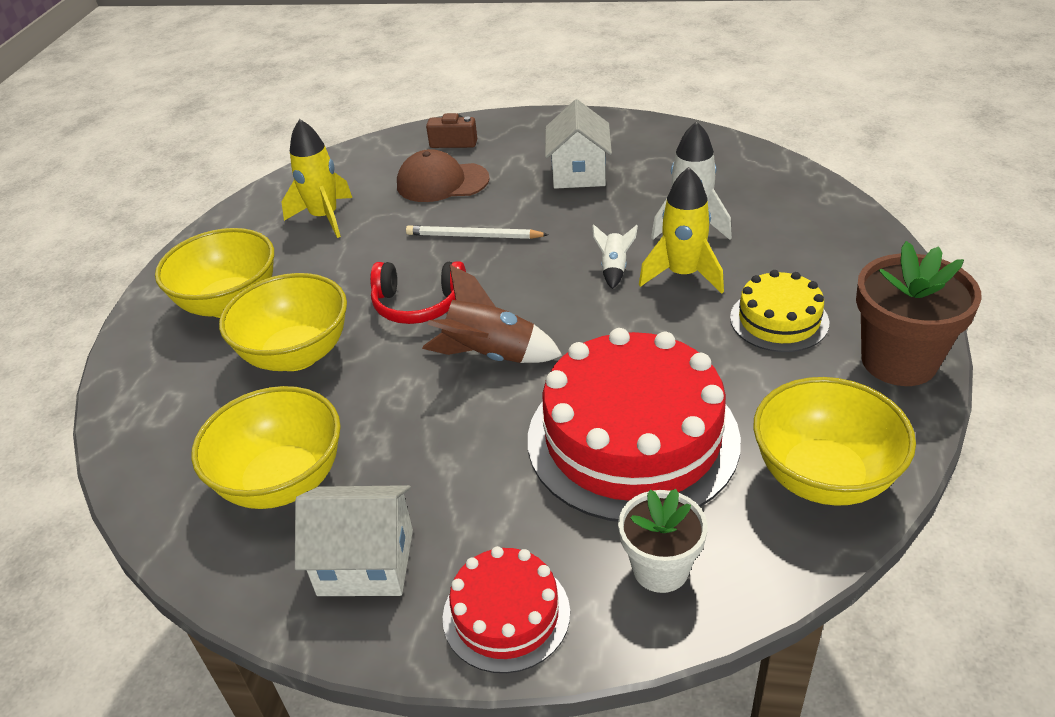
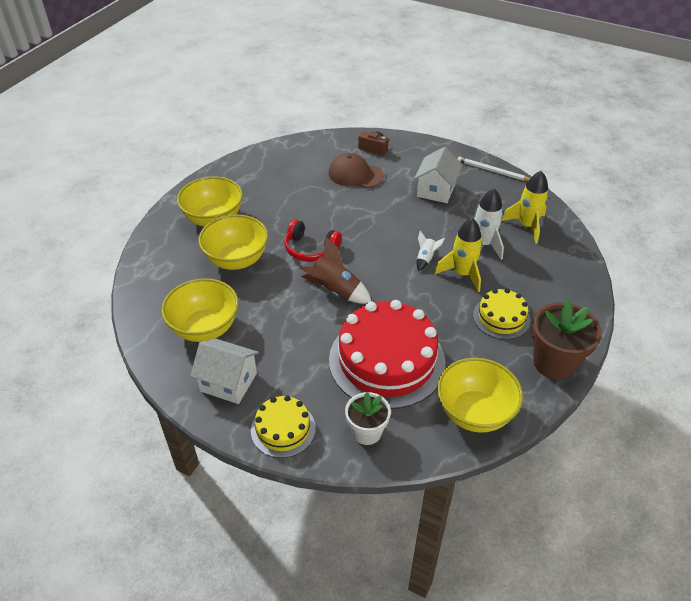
camera: 15 degrees right, 5 degrees up
yellow rocket [282,119,352,238] -> yellow rocket moved to [502,171,549,244]
white pencil [406,225,549,239] -> white pencil moved to [457,156,530,181]
red cake [443,546,570,673] -> yellow cake [251,395,316,458]

